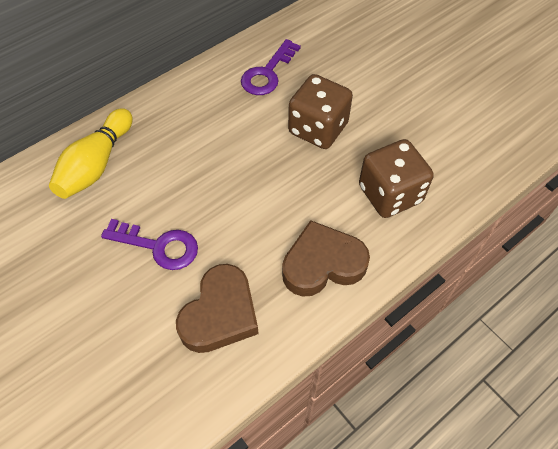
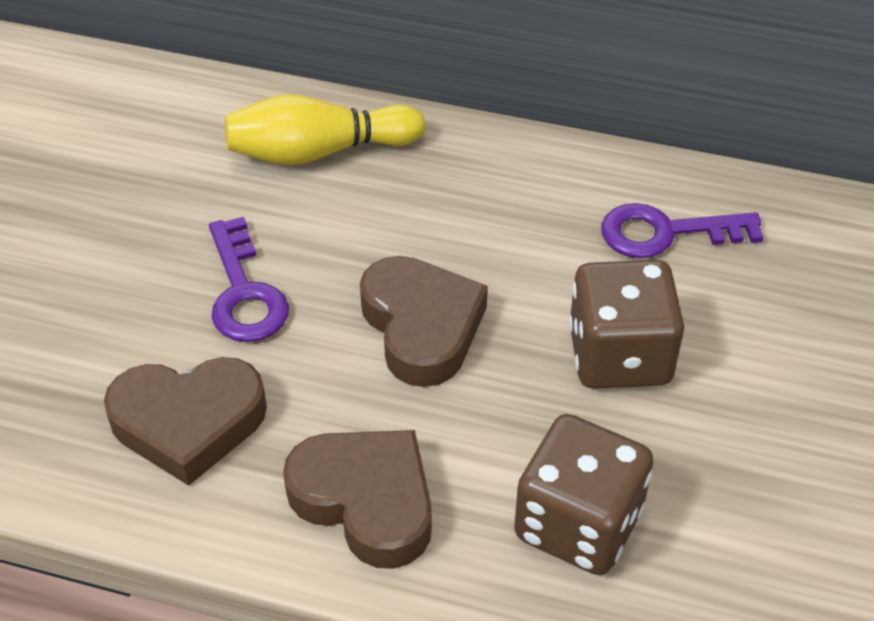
camera: 55 degrees right, 10 degrees down
none -> brown heart [360,256,488,387]

